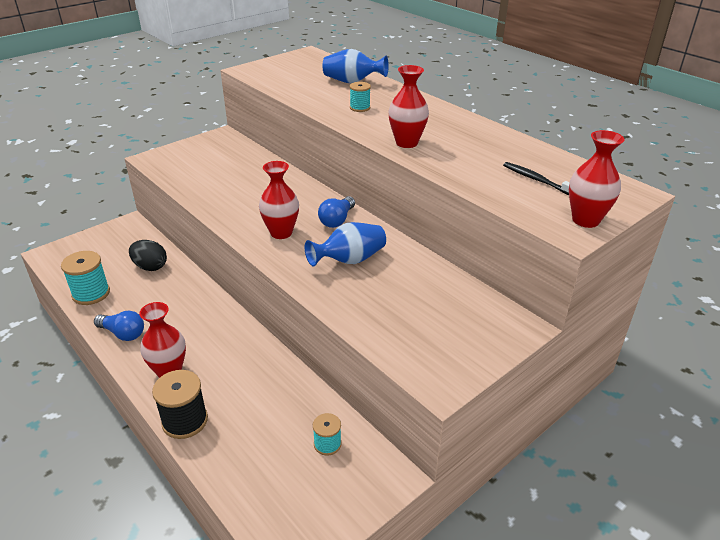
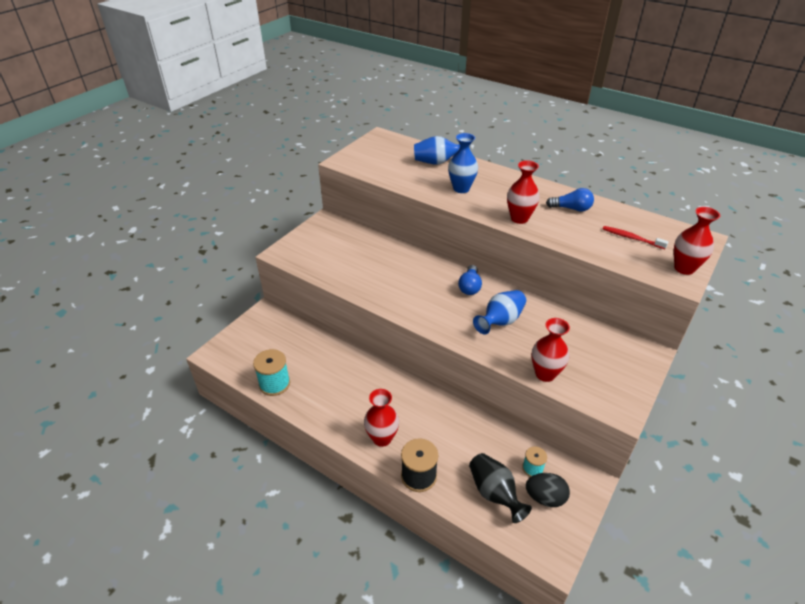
camera: 15 degrees left, 5 degrees up
blue light bulb [94,311,144,341] -> blue light bulb moved to [546,188,594,212]
black egg [129,240,167,271] -> black egg moved to [526,473,570,507]
red vase [259,161,299,239] -> red vase moved to [531,318,570,382]
turquoise spool [350,82,371,112] -> blue vase [448,133,478,193]
black toothbrush [503,162,569,195] -> red toothbrush [603,226,669,249]
none -> black vase [469,453,532,523]

